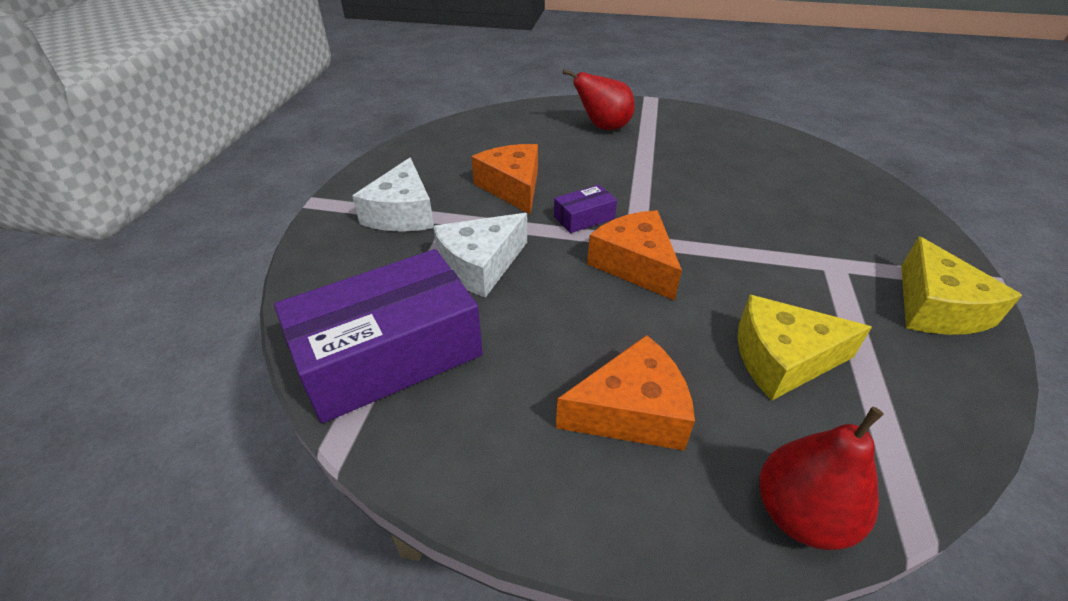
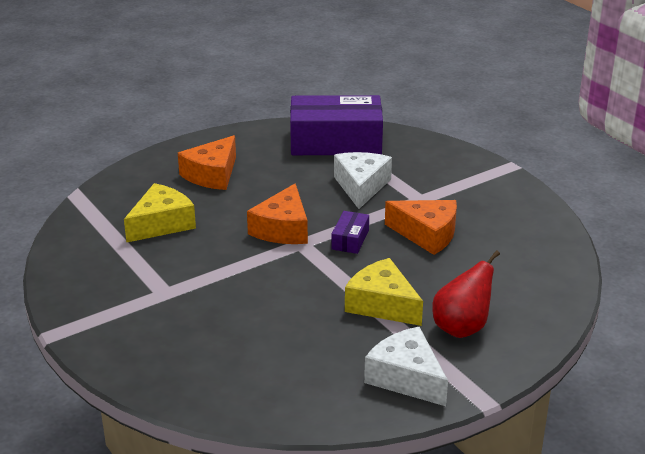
camera: 135 degrees right, 10 degrees down
purple box [274,249,483,423] -> purple box turned 75 degrees clockwise [290,95,383,155]
white cheese [352,158,434,232] -> white cheese moved to [364,327,448,406]
orange cheese [587,210,682,301] -> orange cheese turned 90 degrees clockwise [247,183,308,244]
red pear [759,407,884,550] -> none
yellow cheese [901,236,1022,335] -> yellow cheese moved to [345,258,423,326]

